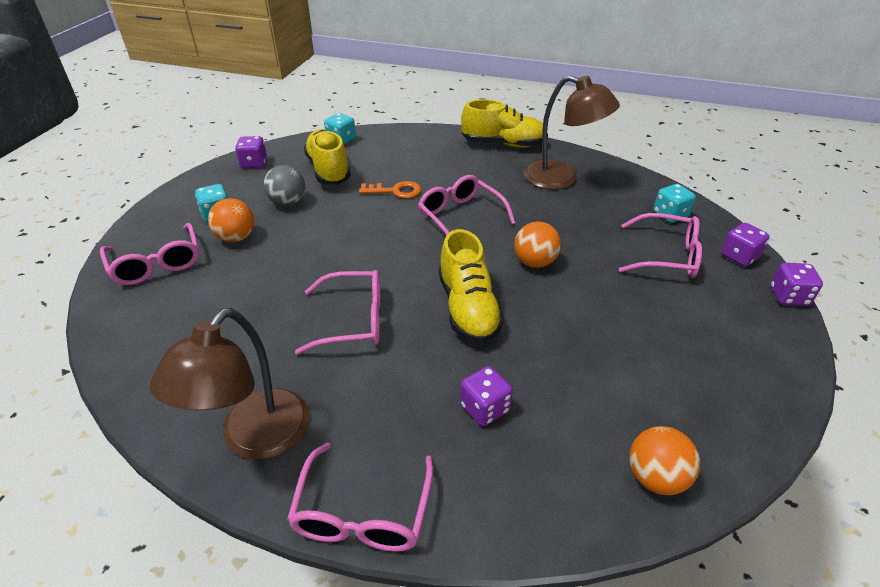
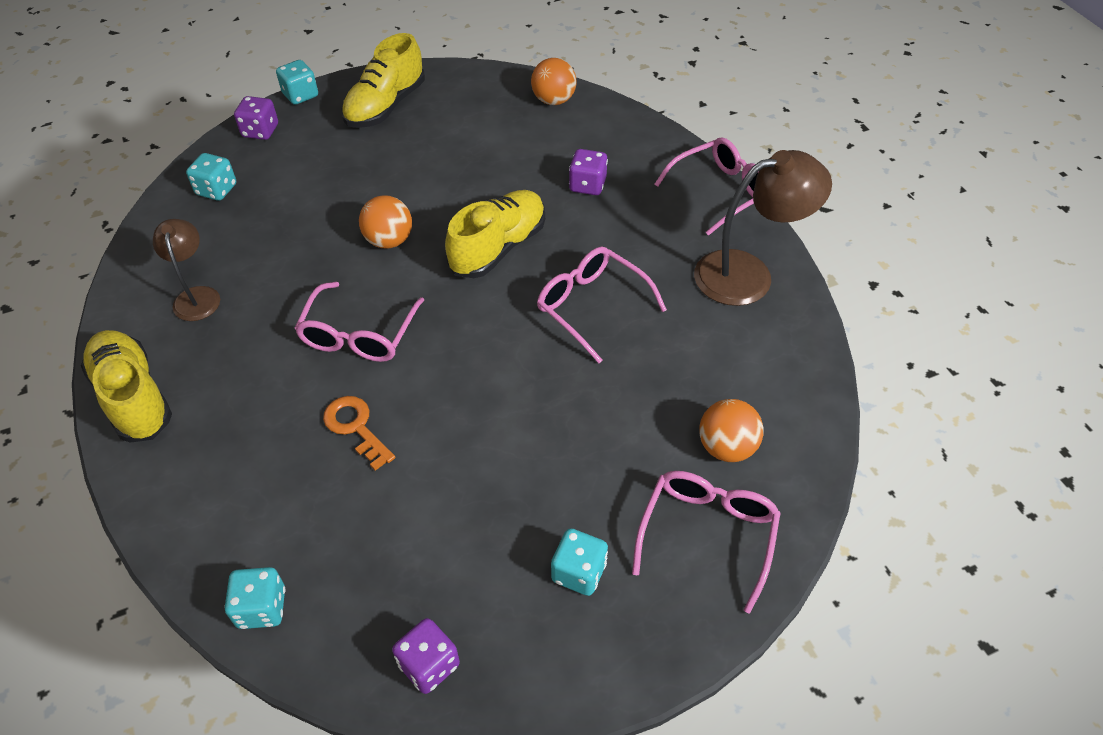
camera: 130 degrees left, 10 degrees up
orange ball [208,198,254,242] -> orange ball moved to [699,399,764,462]
grey ball [264,165,305,206] -> none
yellow shoe [304,129,351,185] -> yellow shoe moved to [341,33,425,128]
brown lamp [524,75,620,190] -> brown lamp [153,219,220,321], size x0.60
pink glasses [619,213,702,278] -> none
purple dice [771,263,823,306] -> turquoise dice [276,60,318,105]

